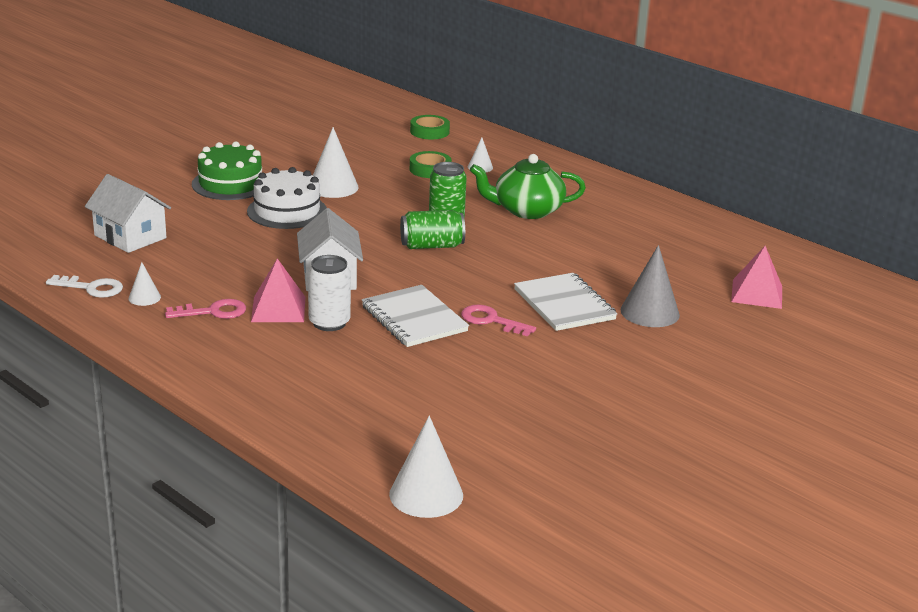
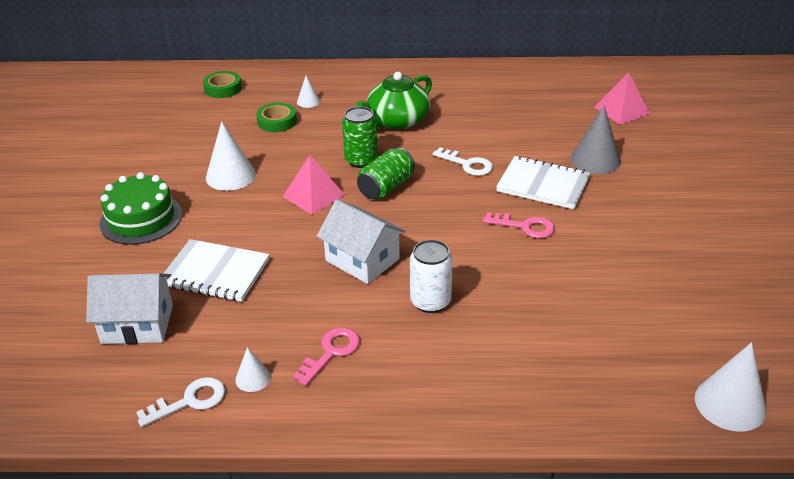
camera: 40 degrees left, 10 degrees up
white cake [247,167,327,229] -> none
pink pyramid [251,258,305,322] -> pink pyramid moved to [283,155,345,215]
white notebook [362,285,469,347] -> white notebook moved to [160,239,270,302]
pink key [461,305,536,336] -> pink key turned 150 degrees counterclockwise [483,212,555,239]
none -> white key [432,147,493,176]

